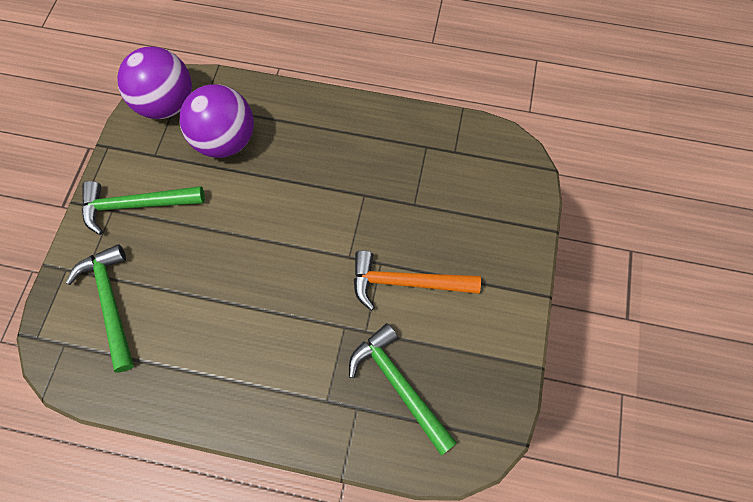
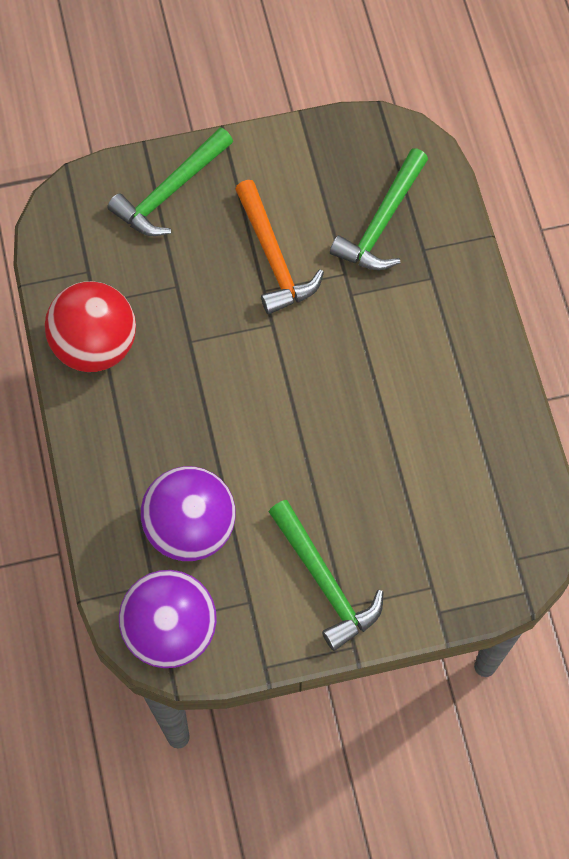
camera: 115 degrees left, 0 degrees up
green hammer [66,244,134,373] -> green hammer moved to [108,128,233,236]
none -> red ball [45,281,136,372]

